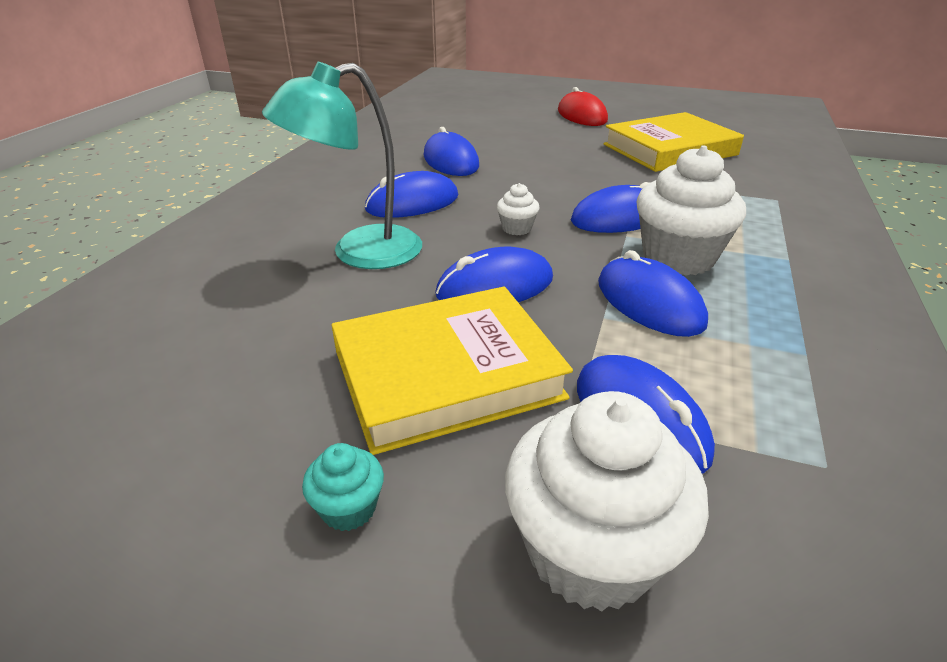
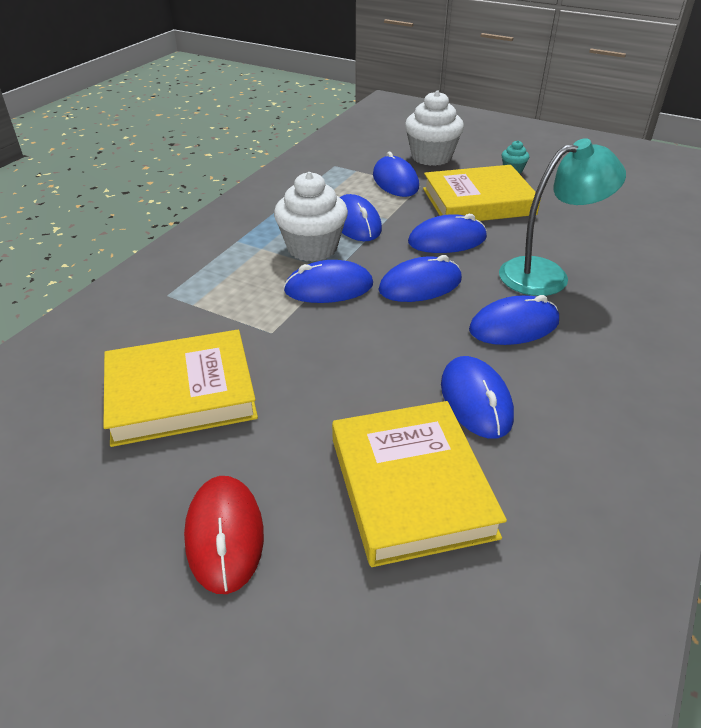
camera: 170 degrees left, 5 degrees up
white cupcake [497,183,539,235] -> blue mouse [378,255,462,302]
none -> yellow book [332,401,507,567]

